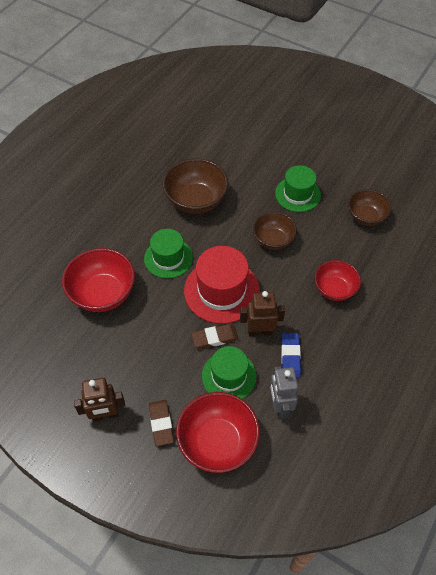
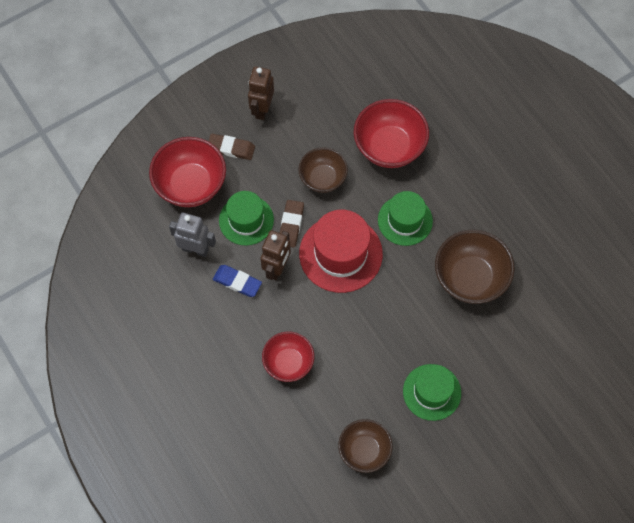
camera: 115 degrees right, 10 degrees up
brown bowl [253,212,297,250] -> brown bowl moved to [298,147,348,193]

